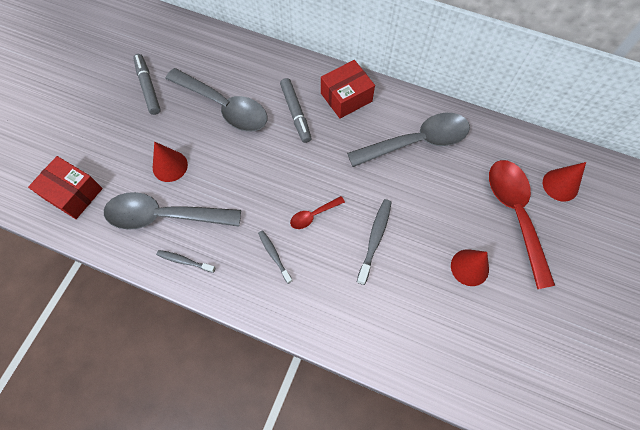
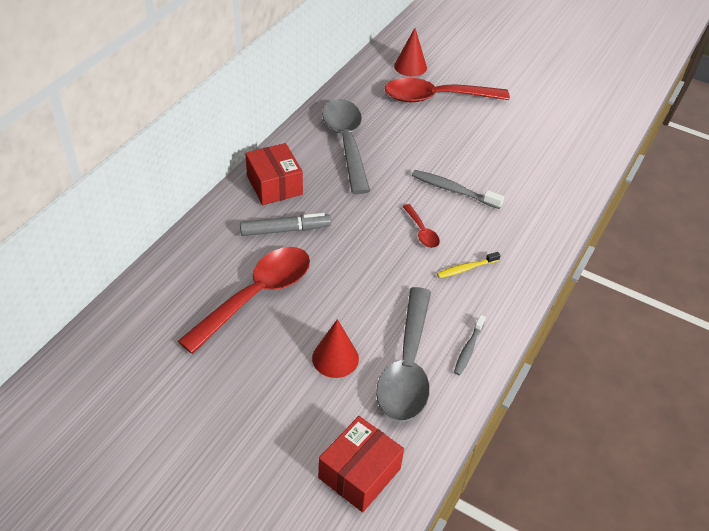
camera: 85 degrees left, 20 degrees down
grey marker [133,54,161,115] -> none
grey spoon [166,68,267,132] -> red spoon [178,247,310,354]
grey toothbrush [258,230,292,284] -> yellow toothbrush [437,252,501,278]
red cone [451,249,489,286] -> none

